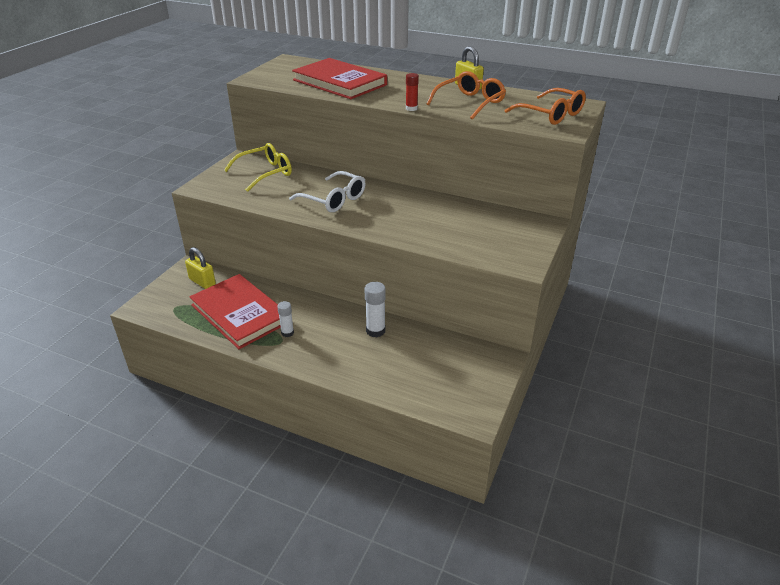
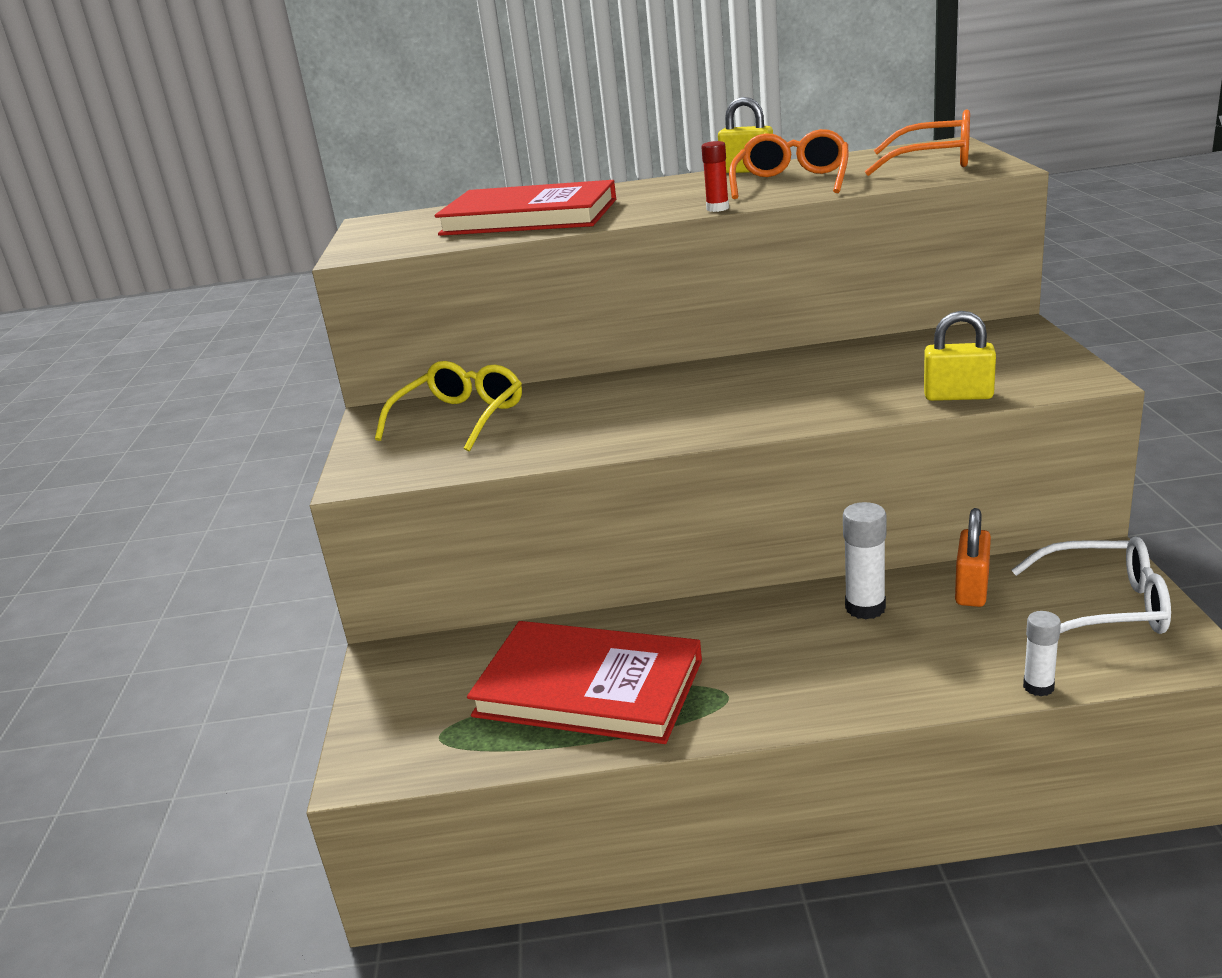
camera: 25 degrees left, 10 degrees down
yellow padlock [185,247,216,289] -> yellow padlock moved to [924,311,996,401]
white glue stick [277,301,294,337] -> white glue stick moved to [1023,611,1061,696]
white glasses [289,171,366,212] -> white glasses moved to [1012,536,1171,634]
none -> orange padlock [955,508,991,607]

